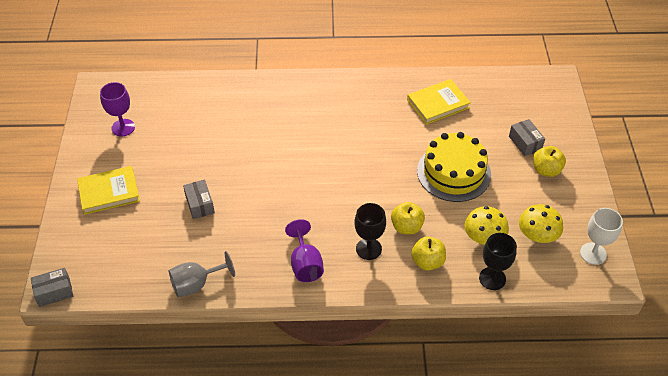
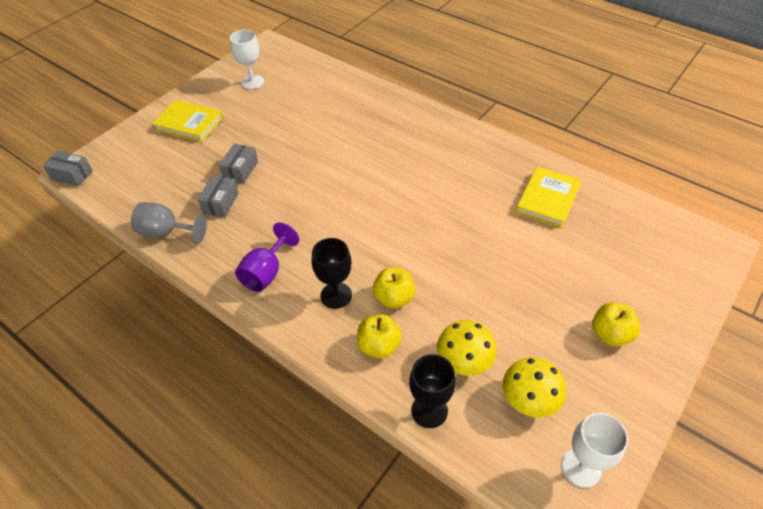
camera: 40 degrees right, 0 degrees up
purple goblet [100,82,135,137] -> white goblet [229,30,264,89]
yellow book [407,79,471,125] -> yellow book turned 75 degrees counterclockwise [516,167,582,228]
yellow cake [417,132,491,202] -> none
grey box [509,119,545,156] -> grey box moved to [198,175,239,217]

